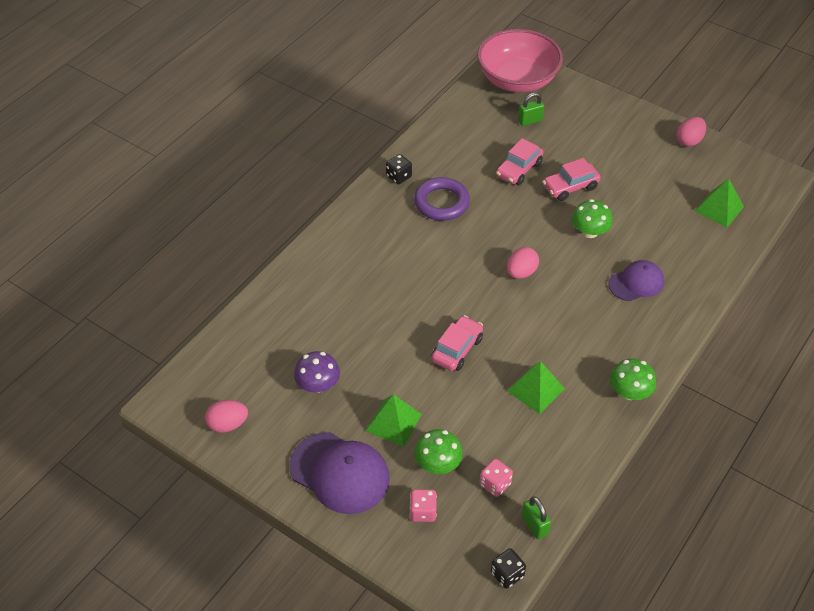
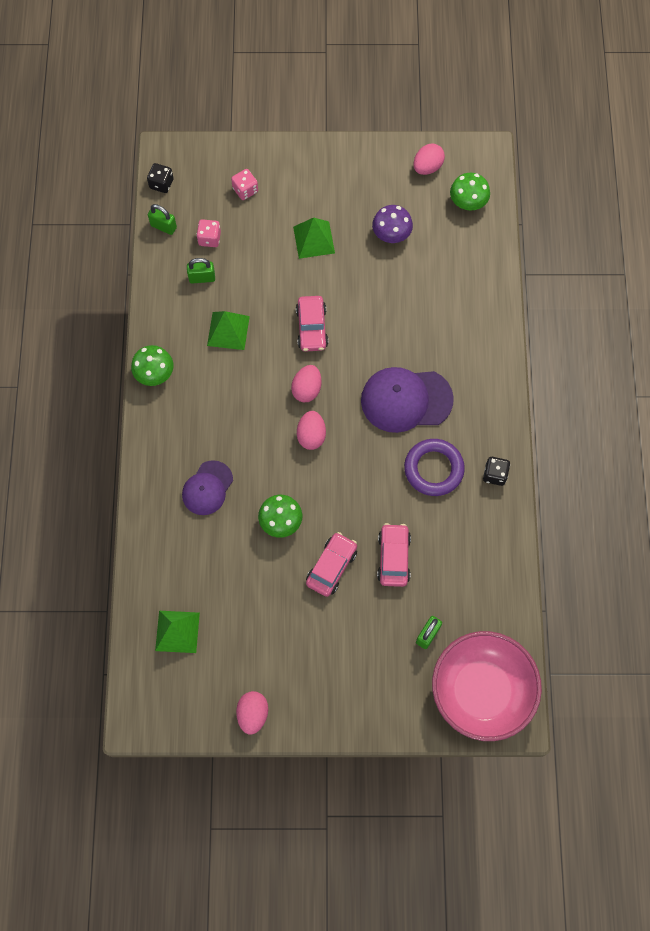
camera: 145 degrees right, 20 degrees up
purple cap [289,432,390,514] -> purple cap moved to [361,367,454,433]
green mushroom [414,429,463,474] -> green mushroom moved to [450,173,490,210]
none -> green padlock [187,258,215,283]
none -> pink egg [291,365,321,402]

